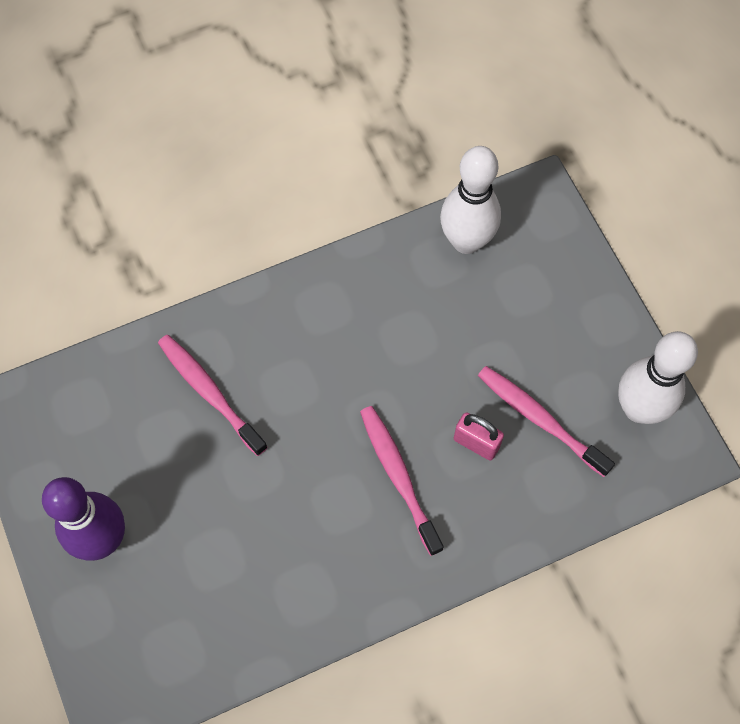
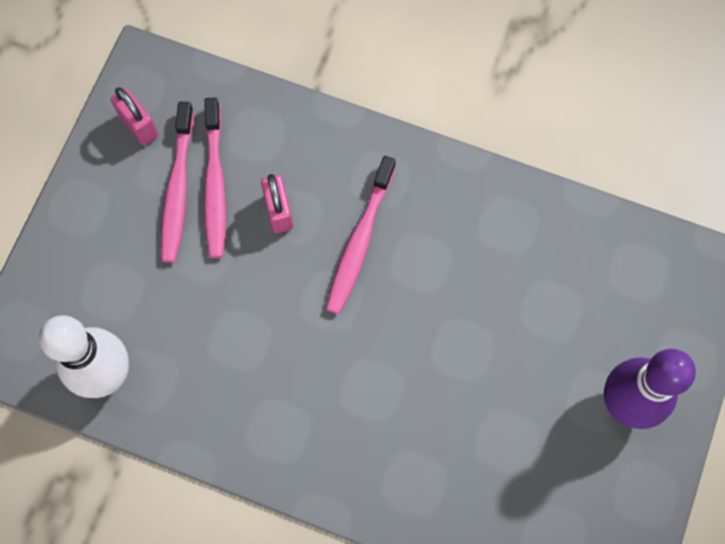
camera: 135 degrees left, 5 degrees up
pink toothbrush [158,335,268,456] -> pink toothbrush moved to [161,102,194,263]
white bowling pin [618,331,698,424] -> pink padlock [111,87,158,145]

